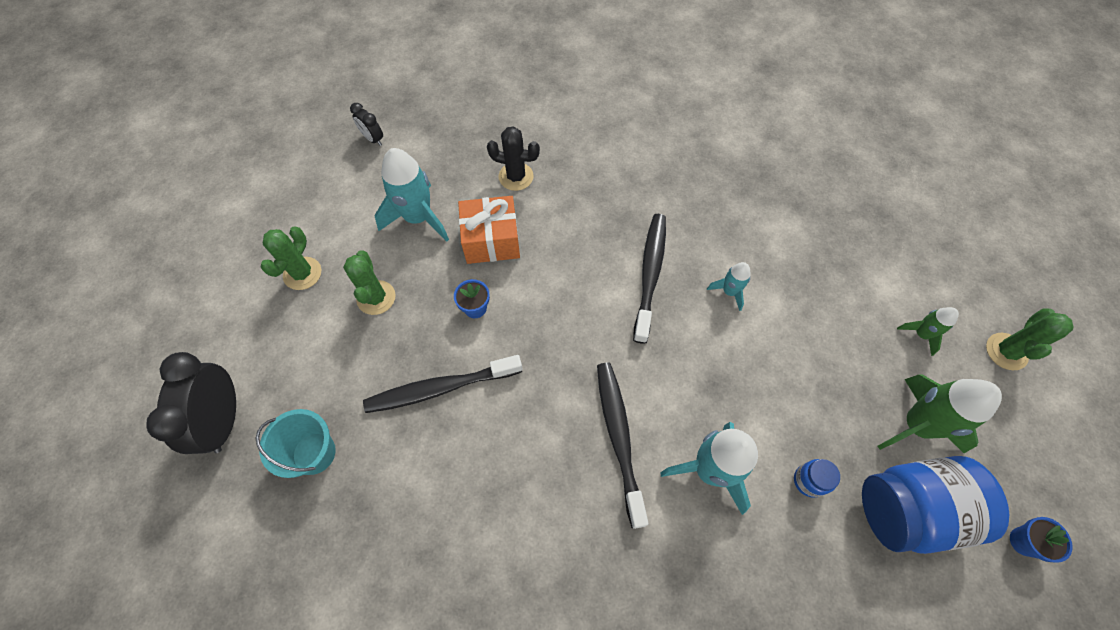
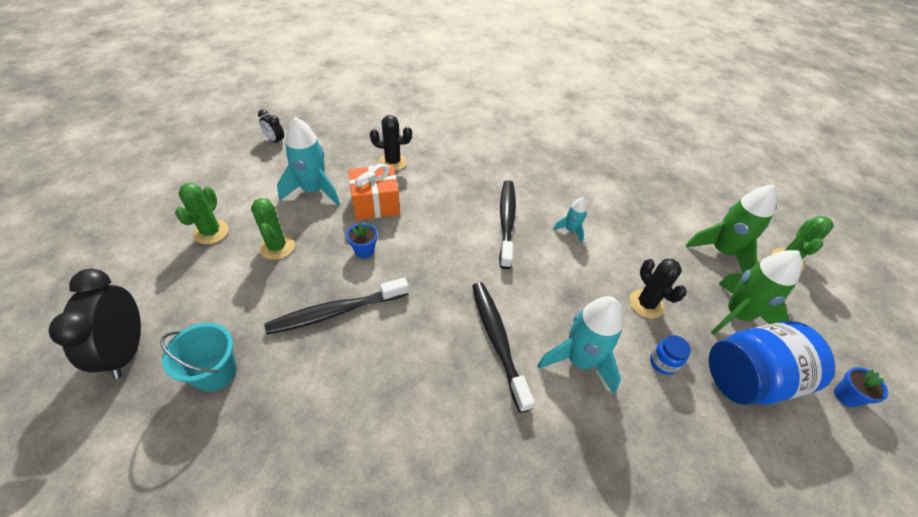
camera: 10 degrees left, 15 degrees down
green rocket [897,307,959,356] -> green rocket [686,185,777,274], size x1.94
none -> black cactus [629,259,687,319]

